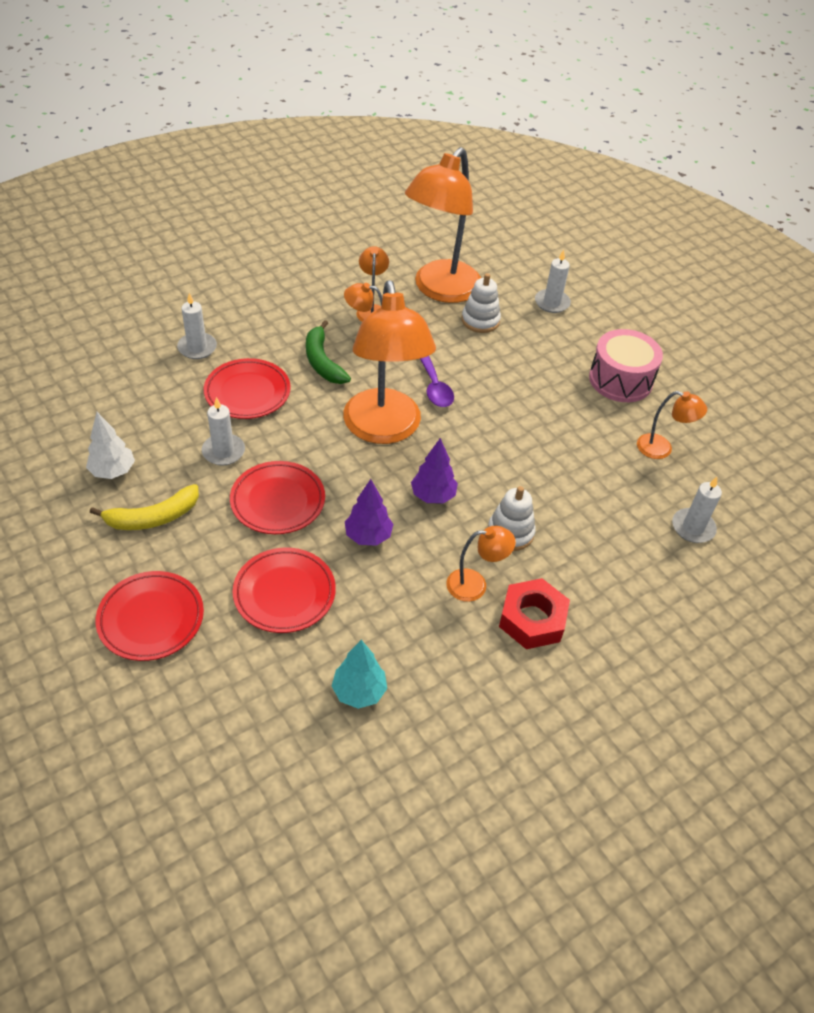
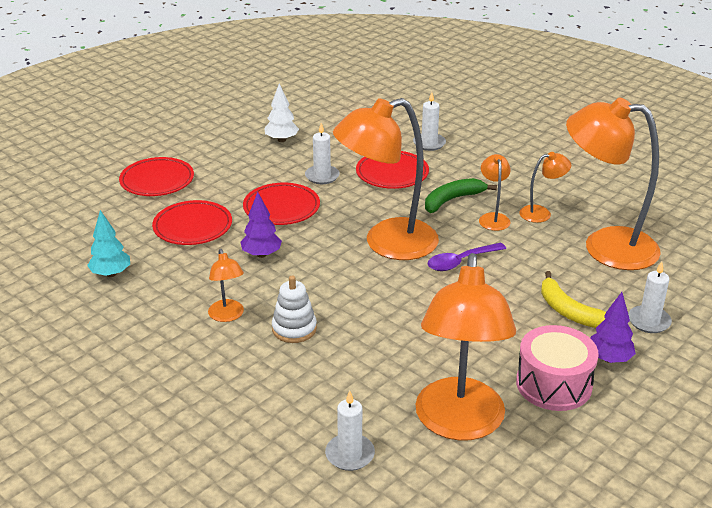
camera: 80 degrees right, 15 degrees down
yellow banana [90,484,199,530] -> yellow banana moved to [541,271,606,328]
purple tree [411,438,458,504] -> purple tree moved to [590,292,636,363]
white stacking toy [462,273,501,333] -> none
red nut [499,578,570,649] -> none
orange lamp [637,391,707,459] -> orange lamp [415,253,516,441], size x2.23

